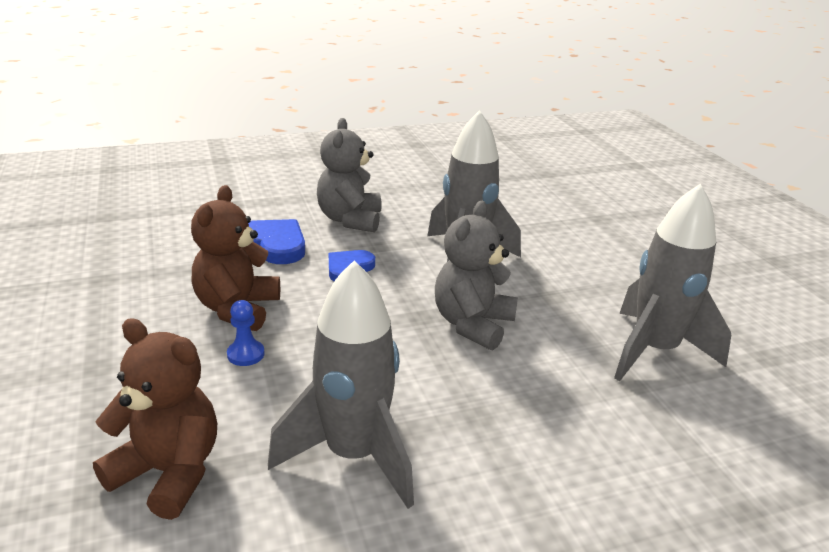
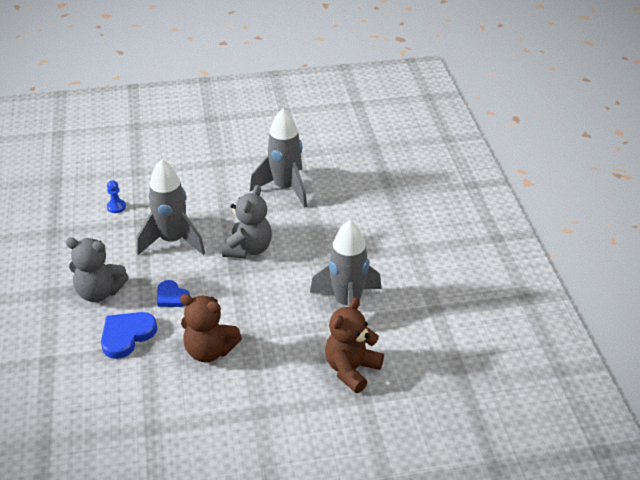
camera: 80 degrees left, 10 degrees up
blue pawn [227,300,265,366] -> blue pawn moved to [107,180,126,213]
grey teddy bear [435,201,518,351] -> grey teddy bear turned 105 degrees counterclockwise [222,185,272,258]

